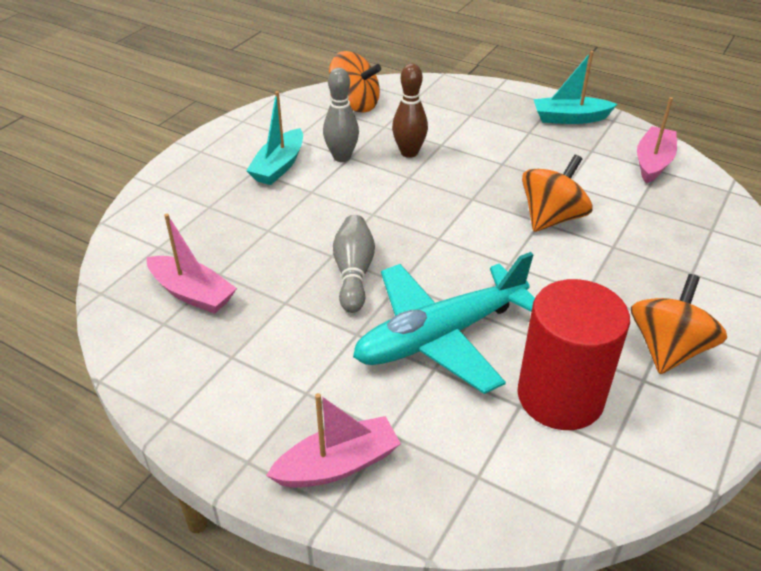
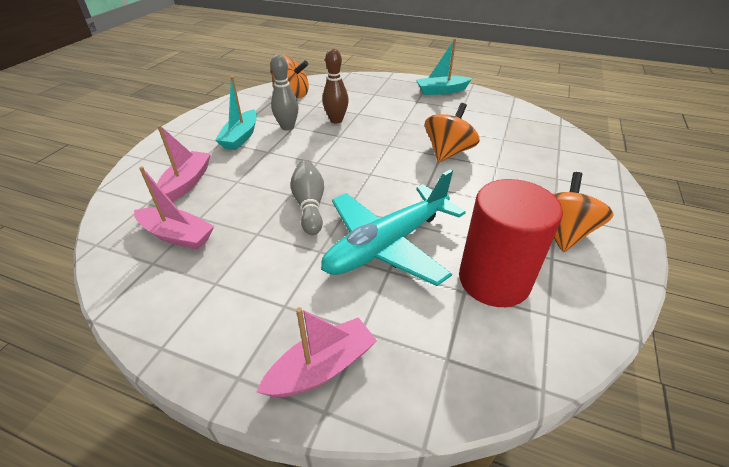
camera: 10 degrees left, 0 degrees up
pink boat [637,97,677,184] -> pink boat moved to [157,125,211,202]

